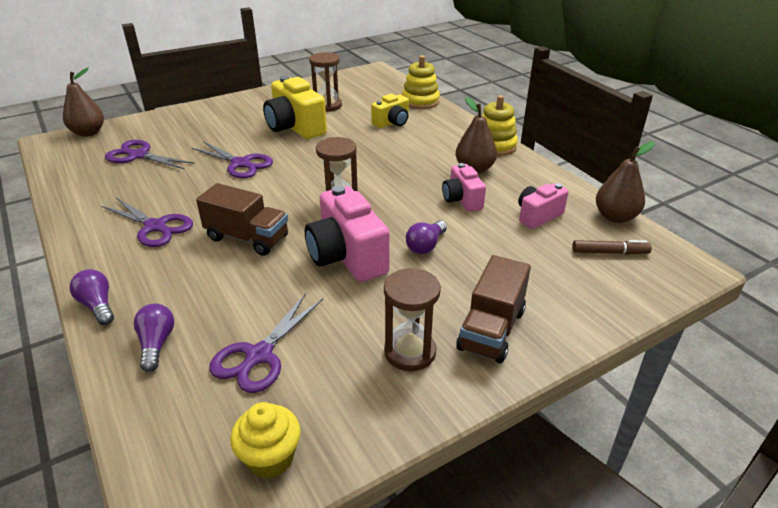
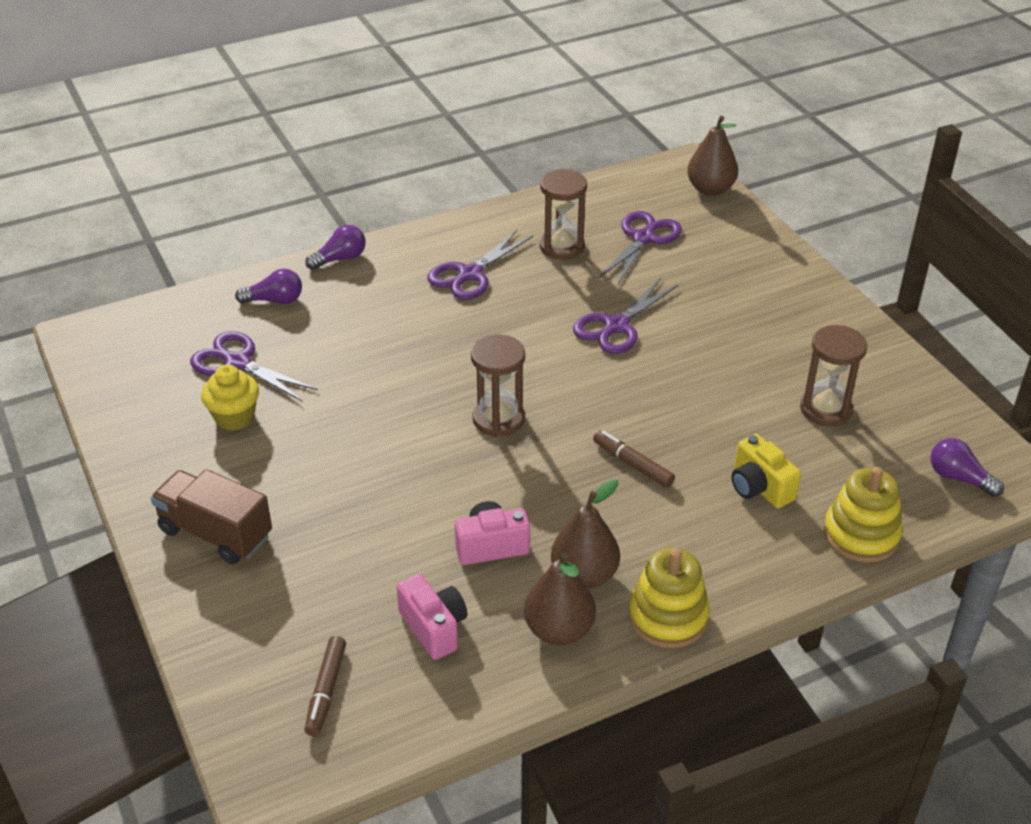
camera: 95 degrees right, 5 degrees up
brown truck [196,183,288,256] -> none
yellow cupcake [230,402,301,478] -> yellow cupcake moved to [201,365,259,431]
yellow camera [263,76,327,139] -> none
pink camera [305,185,390,282] -> none
brown hourglass [384,268,441,371] -> brown hourglass moved to [539,169,587,260]
purple light bulb [406,220,447,254] -> purple light bulb moved to [930,438,1004,497]
brown pear [596,142,655,223] -> brown pear moved to [524,552,596,645]
none -> brown marker [593,431,675,488]

